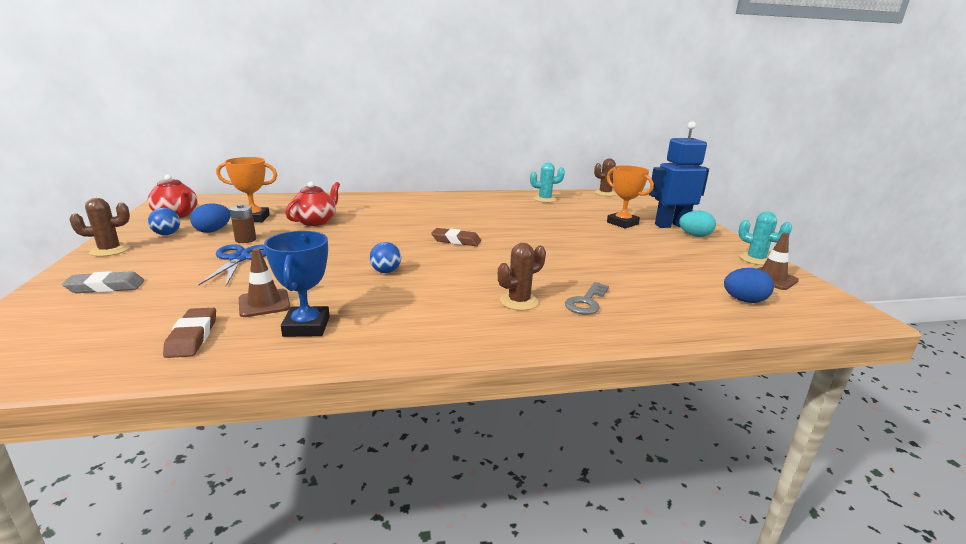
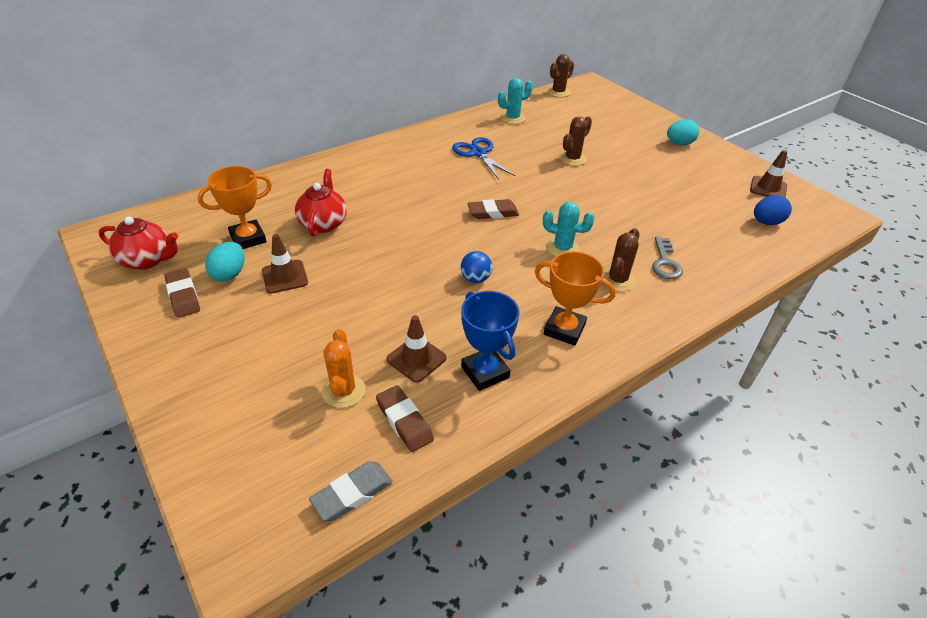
camera: 25 degrees left, 20 degrees up
grey eraser [62,271,145,293] -> grey eraser moved to [309,461,393,521]
brown cactus [69,198,130,257] -> brown cactus moved to [559,116,592,166]
blue ball [148,208,180,235] -> brown eraser [164,268,200,318]
blue egg [190,203,231,233] -> turquoise egg [205,242,245,281]
blue scissors [199,244,266,286] -> blue scissors moved to [452,137,515,180]
brown battery [230,204,256,243] -> brown traffic cone [262,234,308,293]
orange trophy [607,165,654,229] -> orange trophy moved to [535,251,616,346]
blue robot [649,121,709,228] -> none
turquoise cactus [738,212,792,265] -> turquoise cactus moved to [543,202,595,256]
none -> orange cactus [322,329,365,408]

